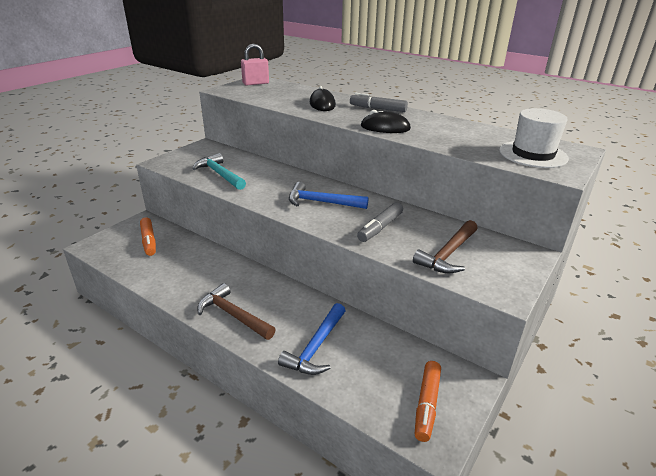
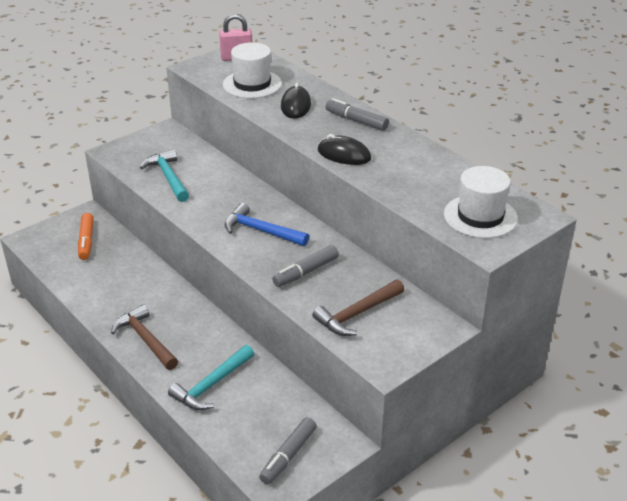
camera: 15 degrees right, 5 degrees up
blue hammer [278,303,346,375] -> turquoise hammer [168,345,254,410]
orange marker [415,361,441,442] -> grey marker [259,417,317,485]
none -> white hat [223,42,282,99]

